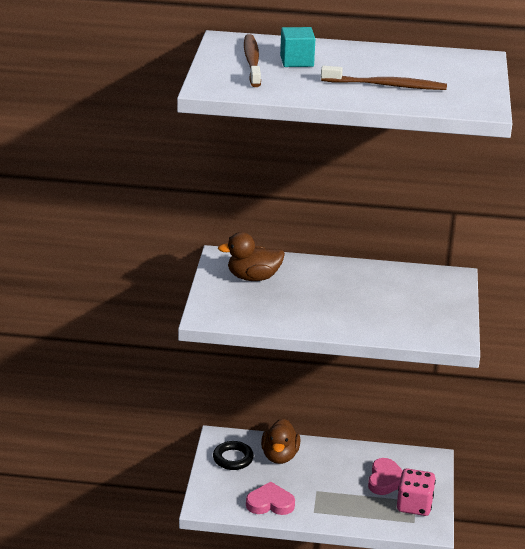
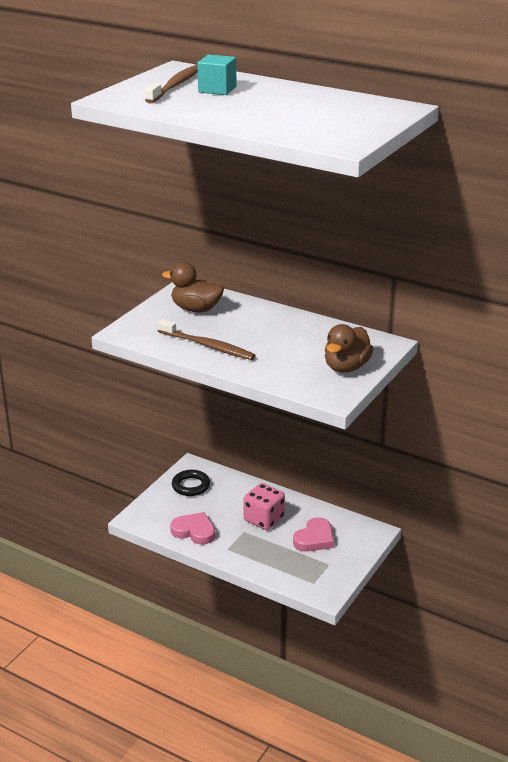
camera: 25 degrees right, 0 degrees up
brown duck [261,418,300,464] -> brown duck moved to [325,324,373,373]
brown toothbrush [321,66,447,90] -> brown toothbrush moved to [157,319,256,360]
pink dice [397,468,436,516] -> pink dice moved to [244,483,285,530]

